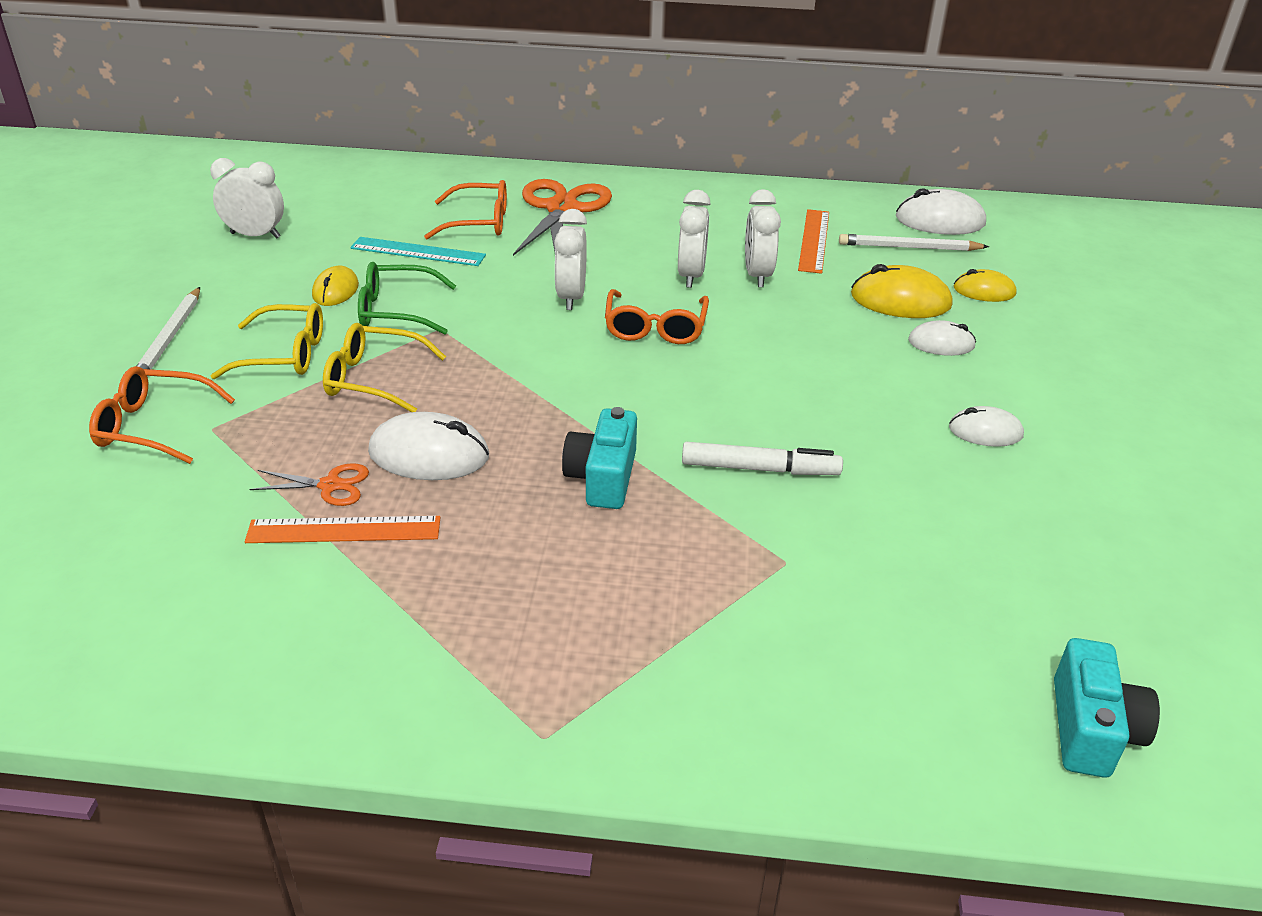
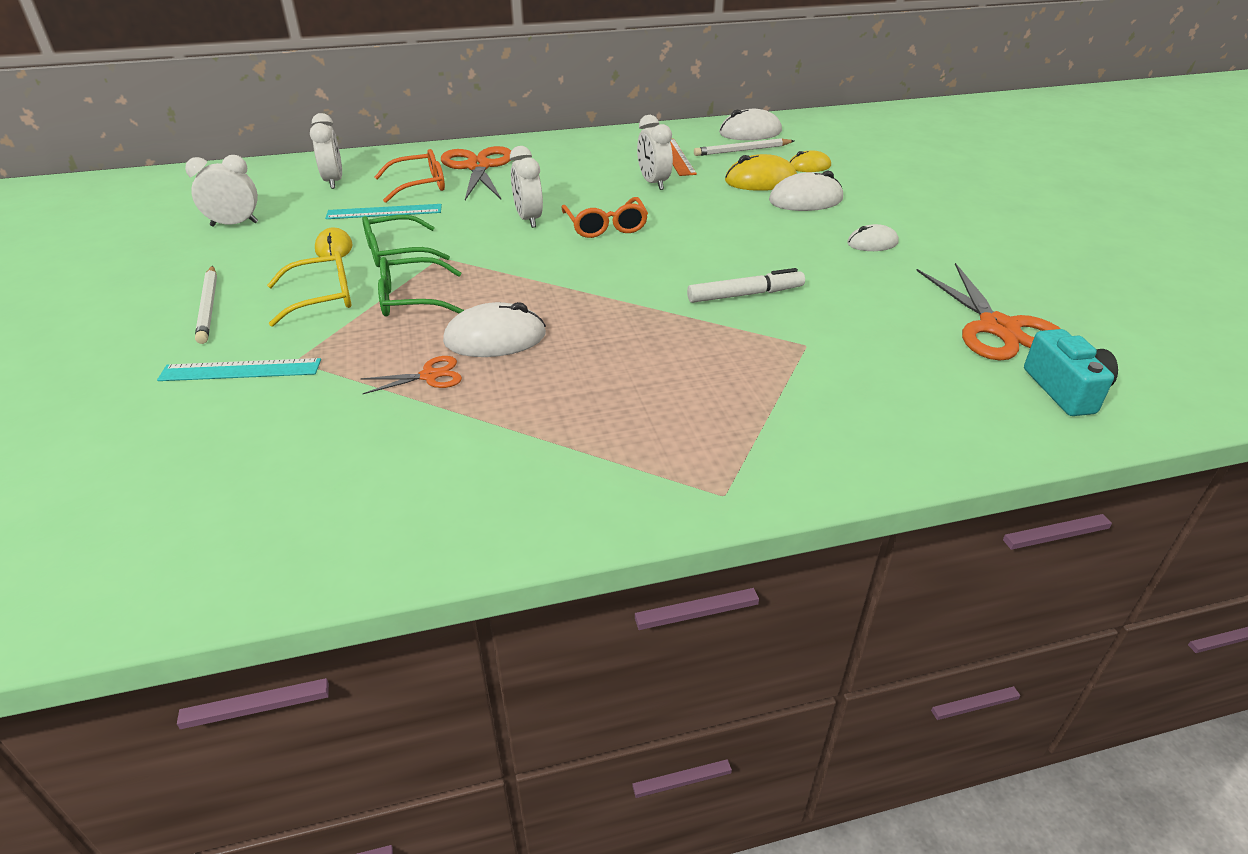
camera: 20 degrees left, 0 degrees up
orange glasses [89,366,235,464] -> turquoise ruler [157,358,321,381]
orange ruler [245,516,441,543] -> none
yellow glasses [323,323,446,412] -> green glasses [378,257,464,317]
turquoise camera [562,407,637,509] -> none
white clock [678,190,711,288] -> white clock moved to [310,113,342,189]
white mouse [908,320,976,356] -> white mouse [769,170,843,211], size x1.60
none -> orange scissors [916,263,1061,361]

